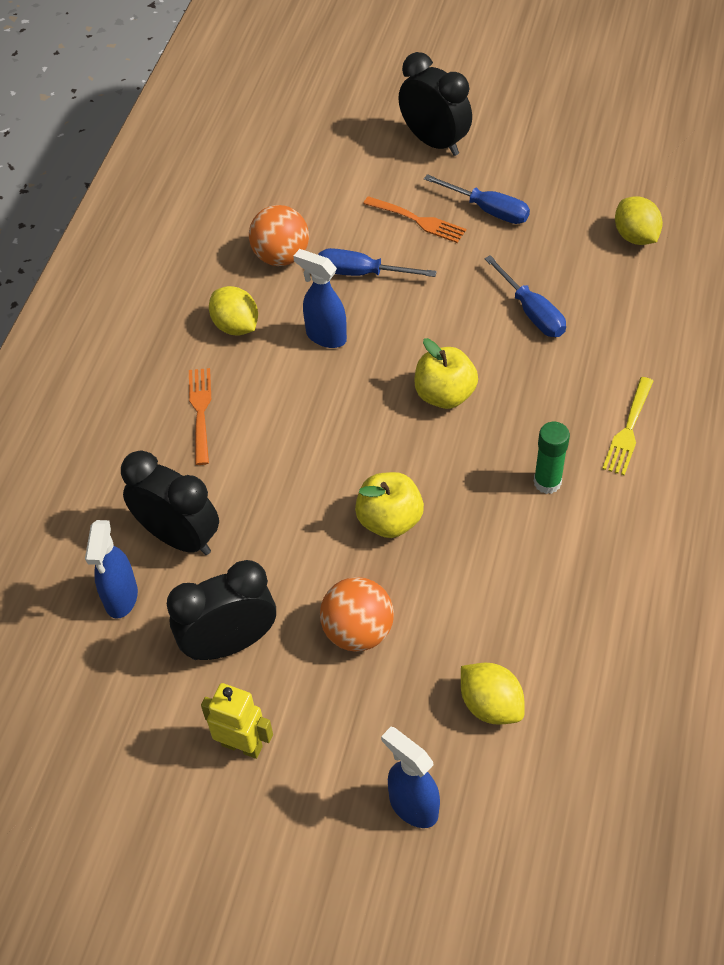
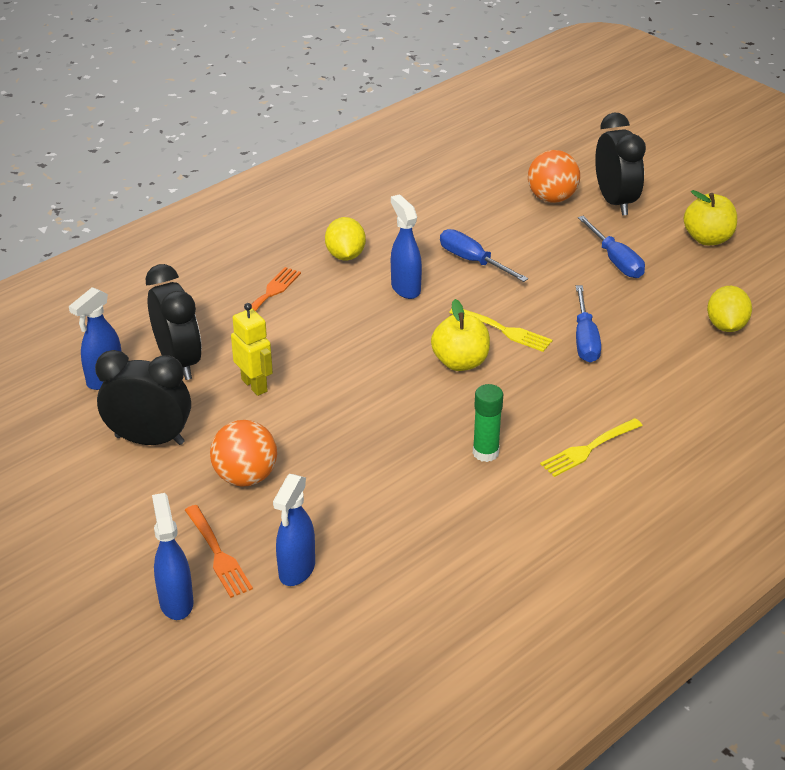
camera: 30 degrees right, 15 degrees down
yellow robot [201,683,273,759] -> yellow robot moved to [231,303,273,396]
orange ball [249,205,309,266] -> orange ball moved to [528,150,580,203]
yellow apple [355,472,424,538] -> yellow apple moved to [684,190,737,245]
orange fork [363,196,466,243] -> orange fork moved to [185,505,253,598]
yellow lemon [461,663,525,725] -> blue spray bottle [273,474,315,586]
none -> yellow fork [449,309,553,352]

